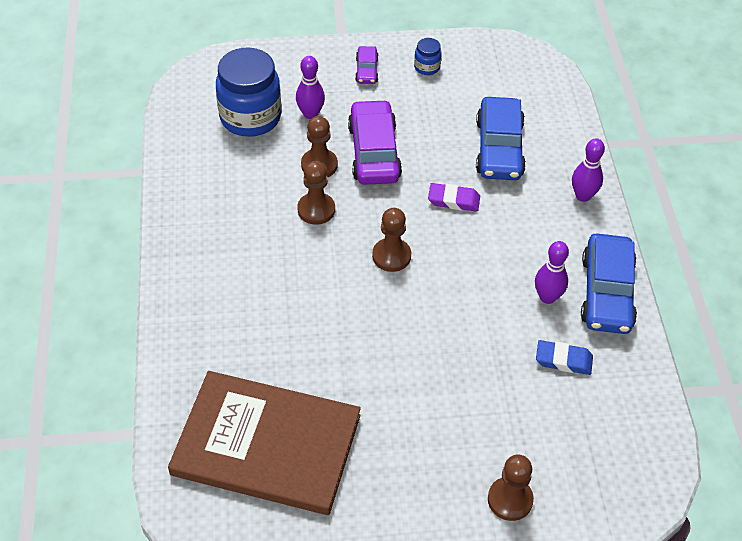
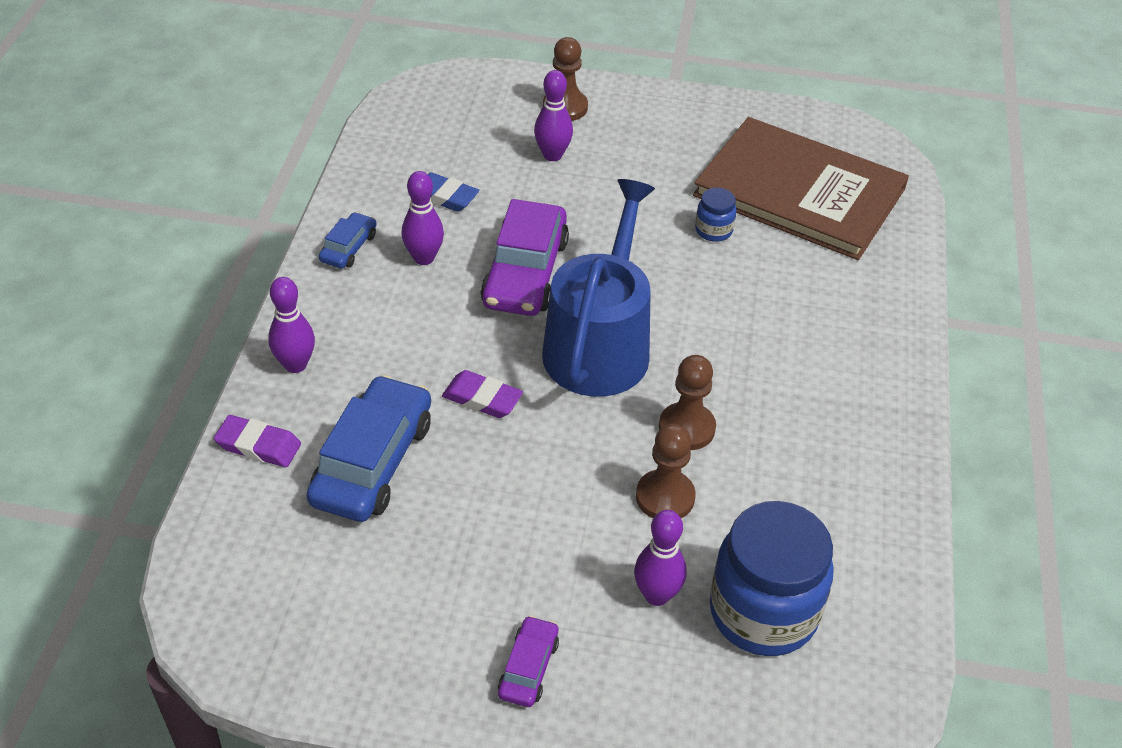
camera: 165 degrees left, 5 degrees down
purple car [348,100,402,185] -> purple car moved to [481,199,569,316]
brown pawn [372,208,411,272] -> blue watering can [542,179,655,397]
blue jar [414,38,442,75] -> blue jar moved to [695,188,736,242]
blue car [581,233,637,334] -> blue car [319,212,377,269], size x0.50
none -> purple eraser [214,415,301,467]
none -> purple bowling pin [534,70,573,161]

